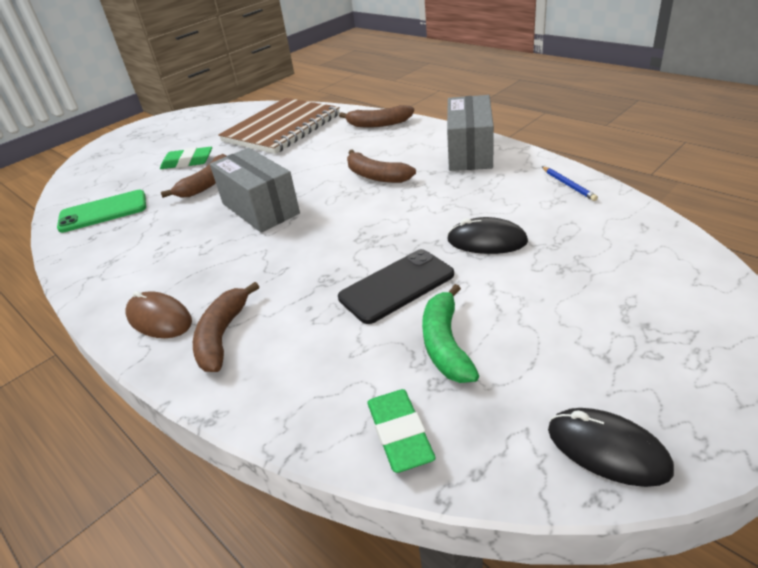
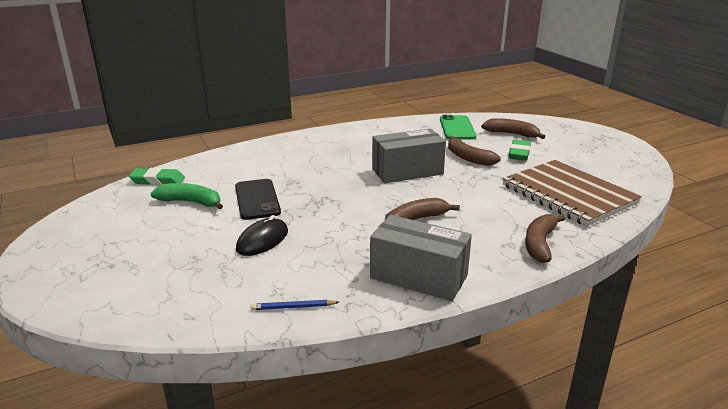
camera: 105 degrees right, 10 degrees down
brown mouse [126,291,192,338] -> none
brown banana [193,282,259,372] -> brown banana moved to [481,118,546,139]
black mouse [548,408,674,487] -> none

